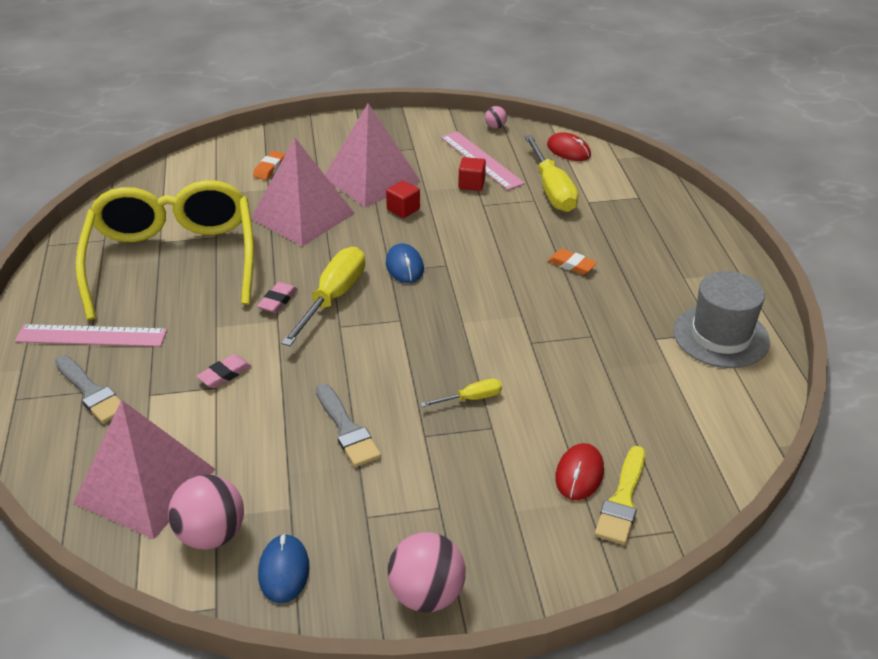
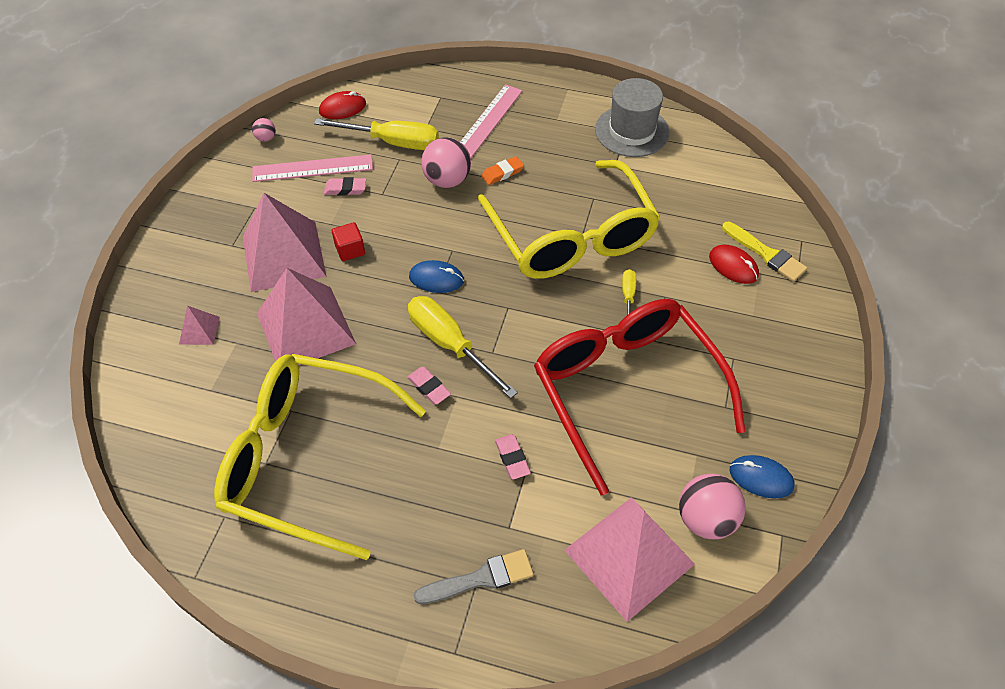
camera: 65 degrees left, 15 degrees up
pink ruler [15,324,167,347] -> pink ruler moved to [460,84,522,159]
orange eraser [253,151,285,180] -> pink pyramid [179,306,220,345]
grey brush [316,384,381,467] -> red glasses [534,299,745,495]
pink ball [388,532,466,612] -> pink ball moved to [421,137,471,188]
red cube [458,157,486,191] -> pink eraser [324,177,366,195]
none -> yellow glasses [477,160,661,279]

